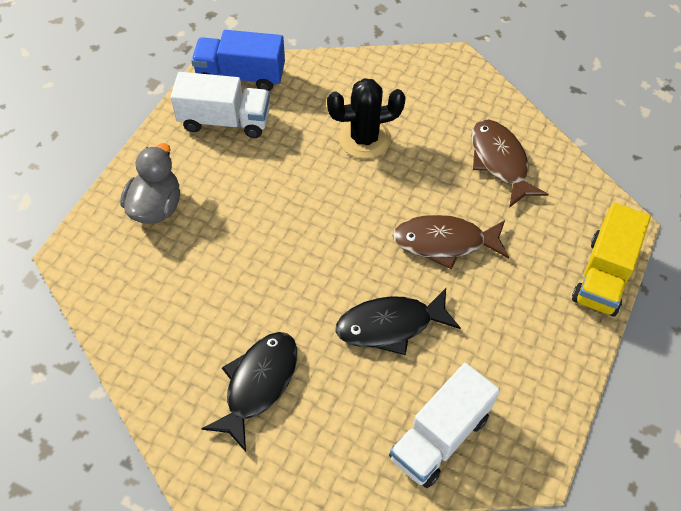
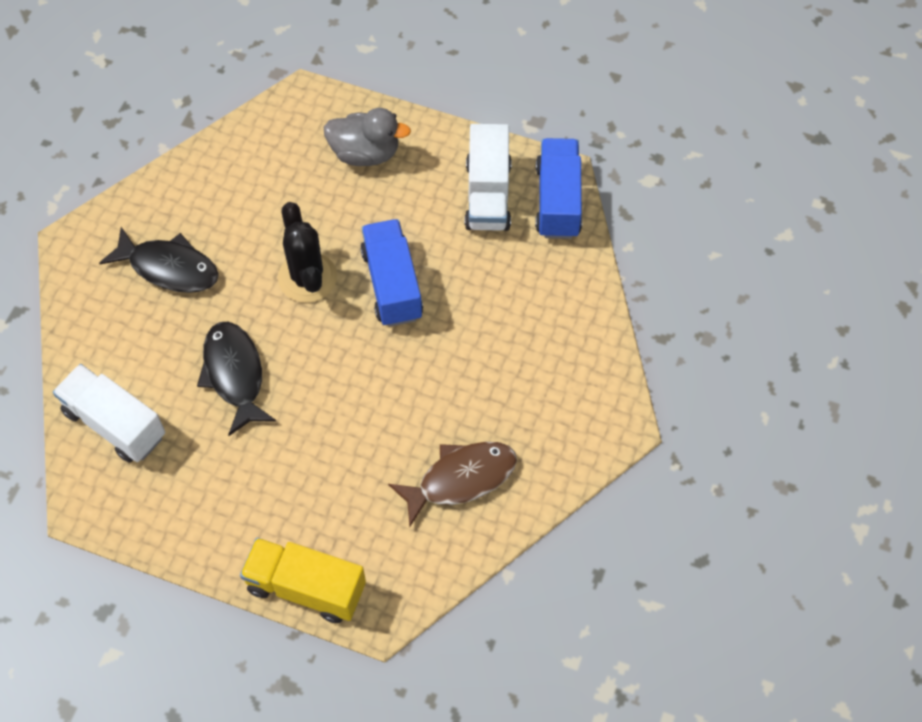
camera: 85 degrees right, 5 degrees up
black cactus [327,78,406,159] -> black cactus moved to [278,202,337,303]
brown fish [392,215,509,270] -> none
none -> blue truck [360,219,423,327]

